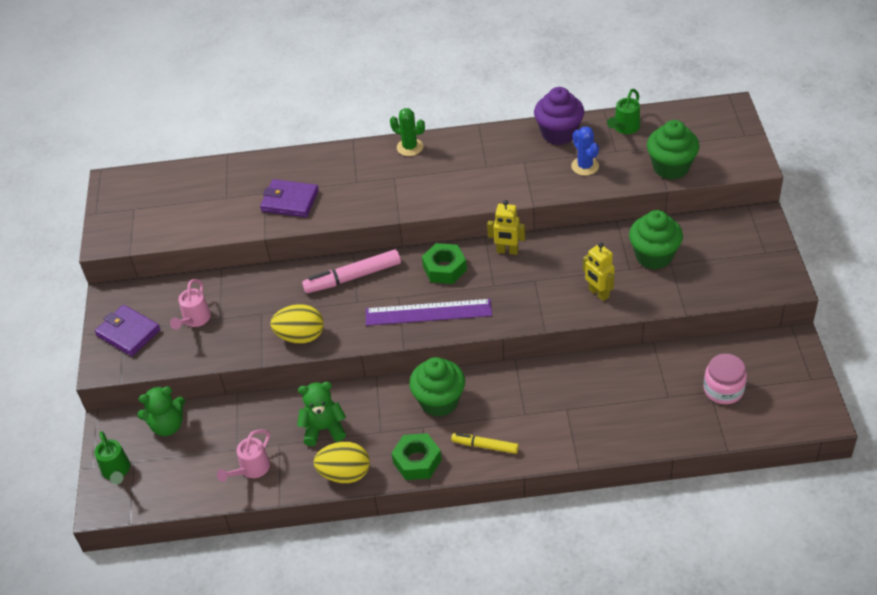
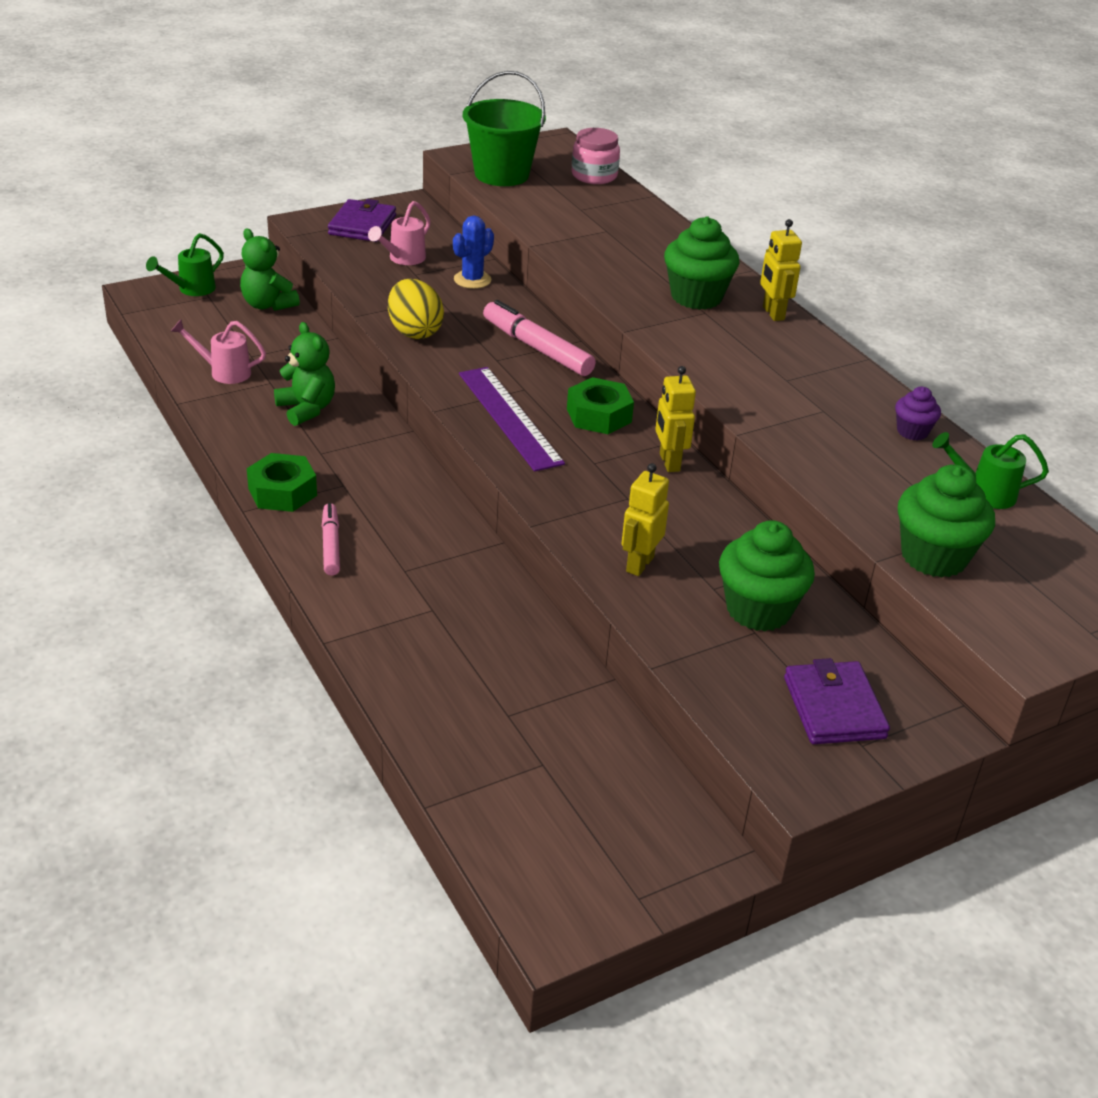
camera: 60 degrees right, 10 degrees down
pink watering can [170,279,211,329] -> pink watering can turned 45 degrees counterclockwise [368,201,431,265]
purple wallet [260,179,319,217] -> purple wallet moved to [784,658,890,744]
yellow egg [314,441,370,483] -> none
green cactus [390,108,425,156] -> yellow robot [760,219,802,321]
green cupcake [409,357,465,417] -> green cupcake moved to [664,216,739,310]
yellow marker [451,433,519,454] -> pink marker [322,503,340,575]
purple cupcake [534,87,584,145] -> purple cupcake [895,386,941,441], size x0.53
blue cactus [571,126,599,176] -> blue cactus moved to [453,216,494,289]
pink jar [704,354,747,404] -> pink jar moved to [572,128,620,184]
none -> green bucket [463,71,546,186]

